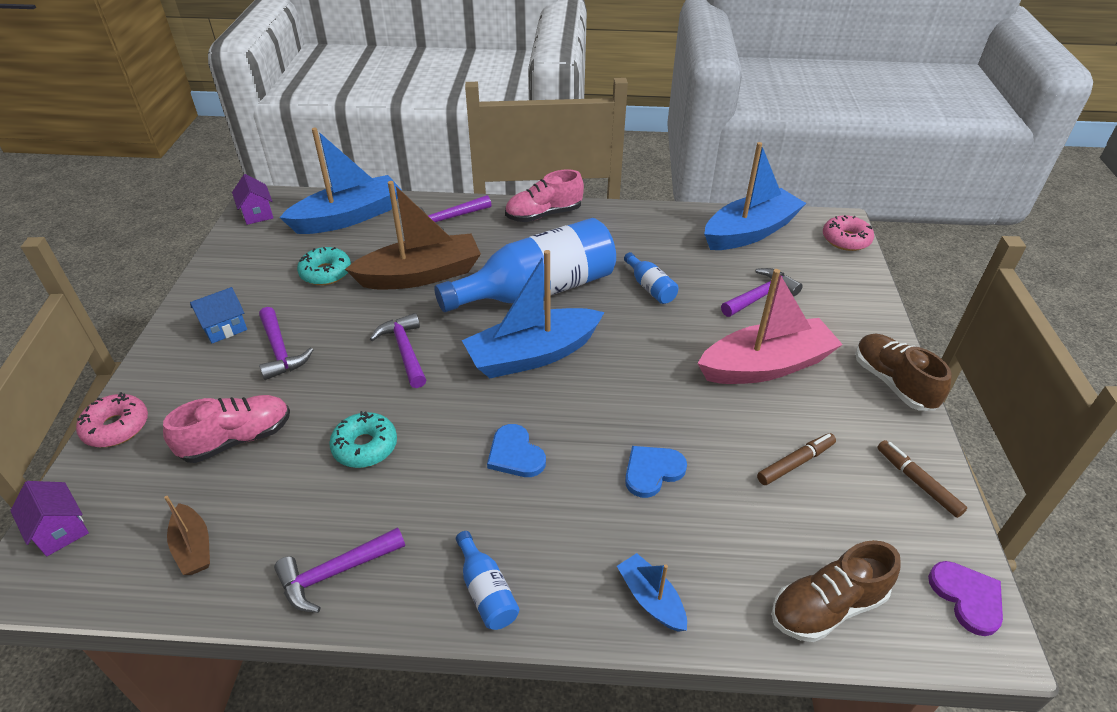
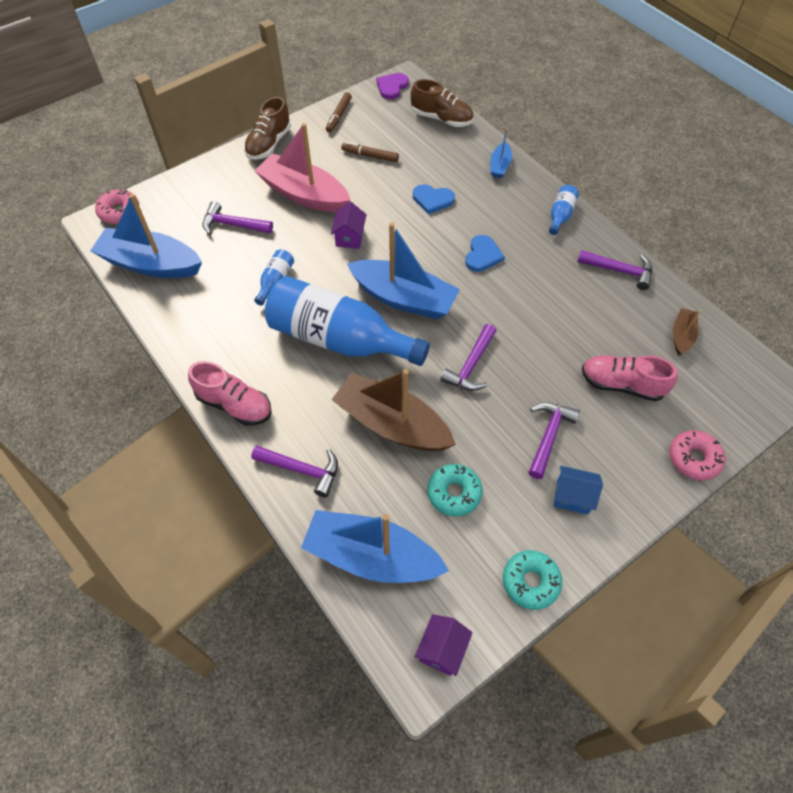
camera: 130 degrees left, 15 degrees up
purple house [10,481,89,556] -> purple house moved to [331,202,367,249]
turquoise donut [329,411,397,468] -> turquoise donut moved to [503,550,562,610]

